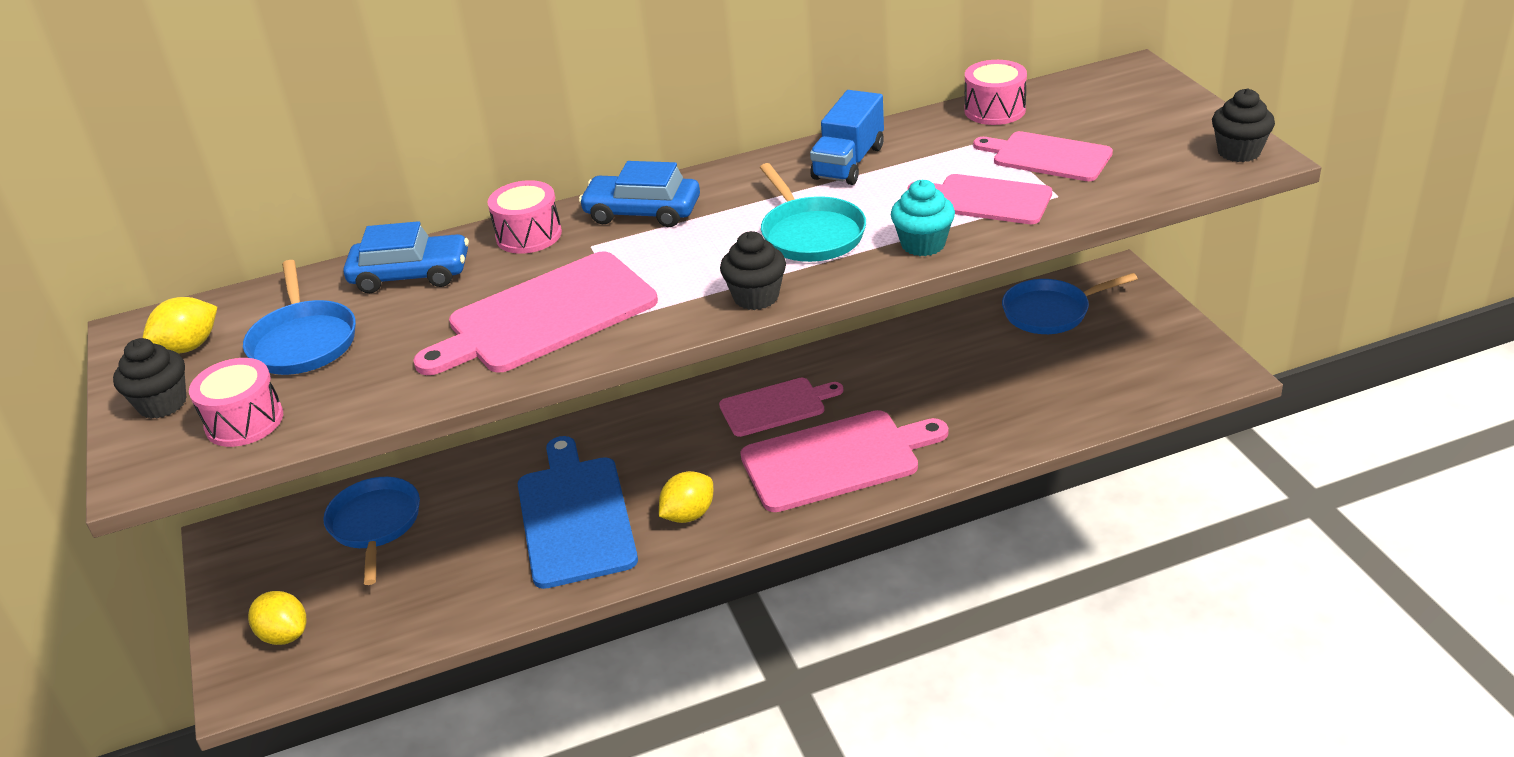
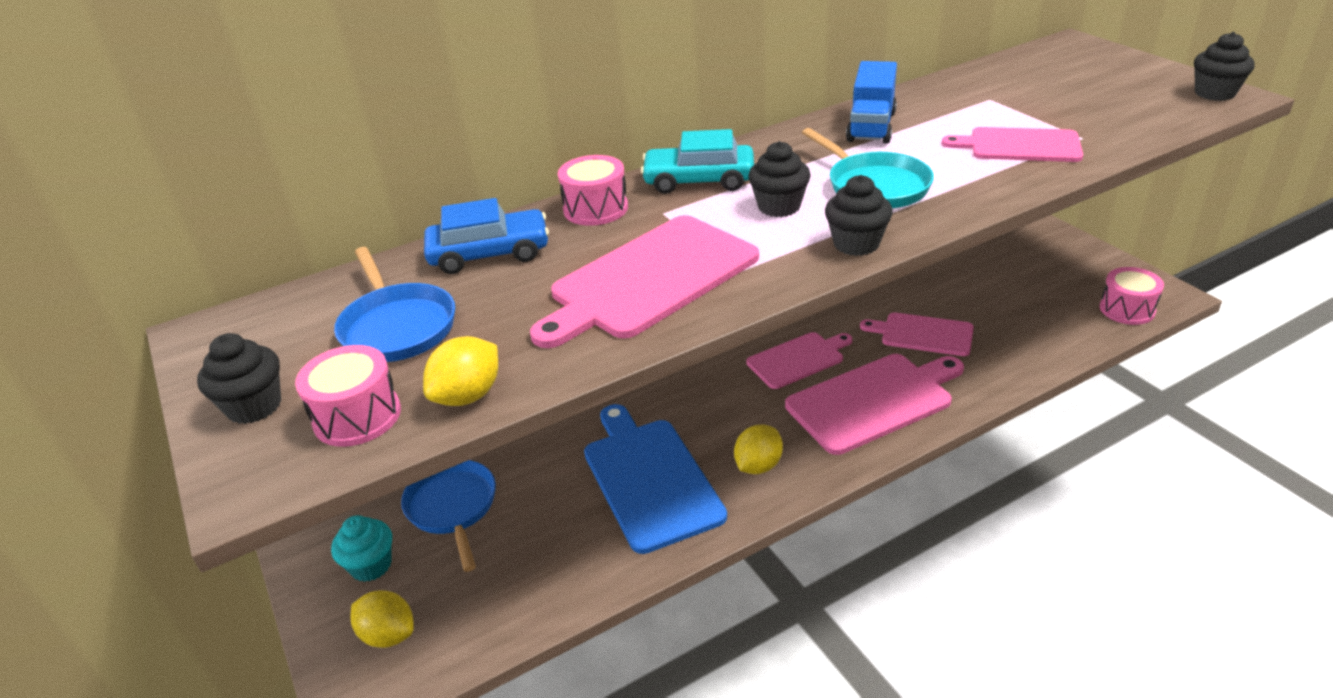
camera: 10 degrees left, 0 degrees up
yellow lemon [143,297,217,354] -> yellow lemon moved to [423,336,498,406]
blue car [579,161,700,227] -> turquoise car [640,129,754,194]
turquoise cupcake [891,180,955,256] -> turquoise cupcake moved to [331,515,392,582]
pink drum [965,60,1027,125] -> pink drum moved to [1100,267,1164,325]
pink cutting board [973,131,1113,181] -> pink cutting board moved to [860,312,974,356]
blue pan [1002,273,1138,334] -> none
none -> black cupcake [748,141,811,217]

